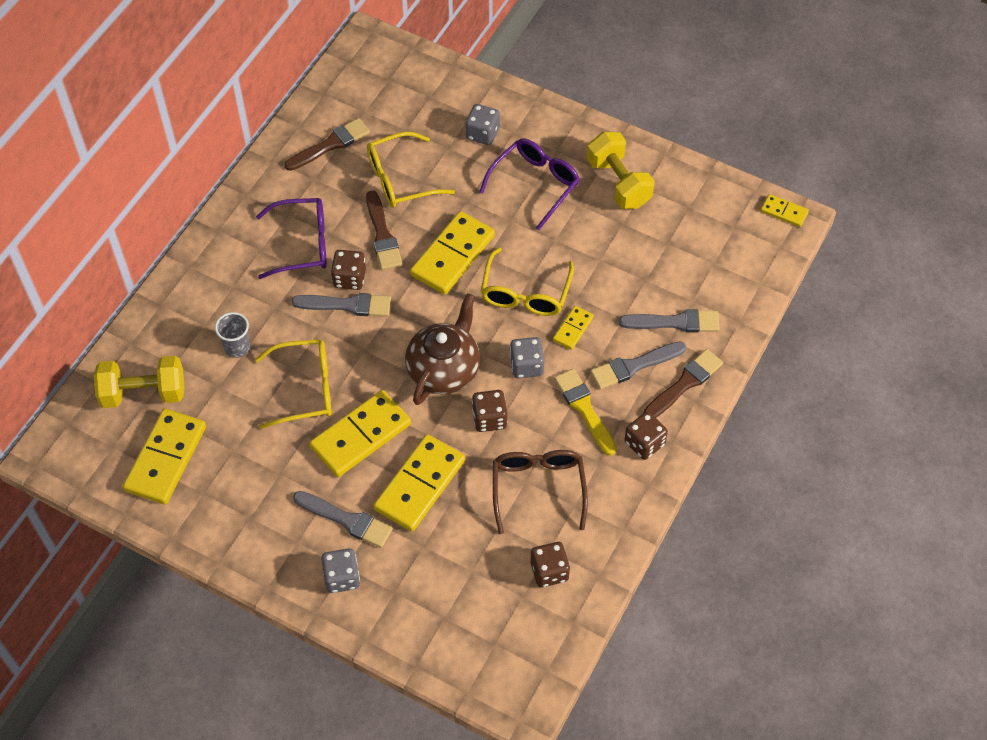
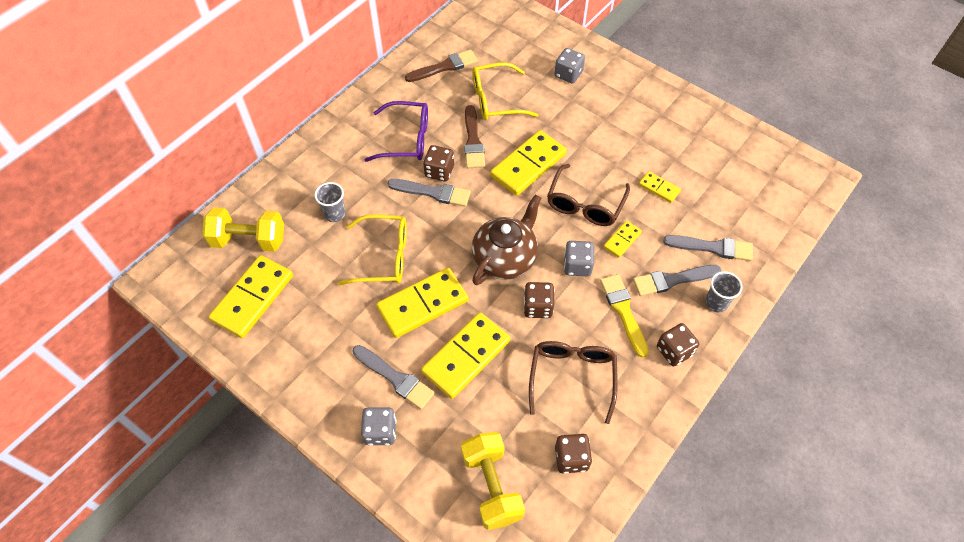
camera: 10 degrees right, 0 degrees up
purple glasses [479,138,580,230] -> none
yellow glasses [481,248,574,316] -> brown glasses [547,164,630,226]
yellow dumbbell [587,132,655,209] -> yellow dumbbell moved to [461,432,525,530]
brown brush [643,349,723,418] -> grey cup [705,271,742,312]
yellow domino [761,194,809,227] -> yellow domino moved to [639,171,681,203]

